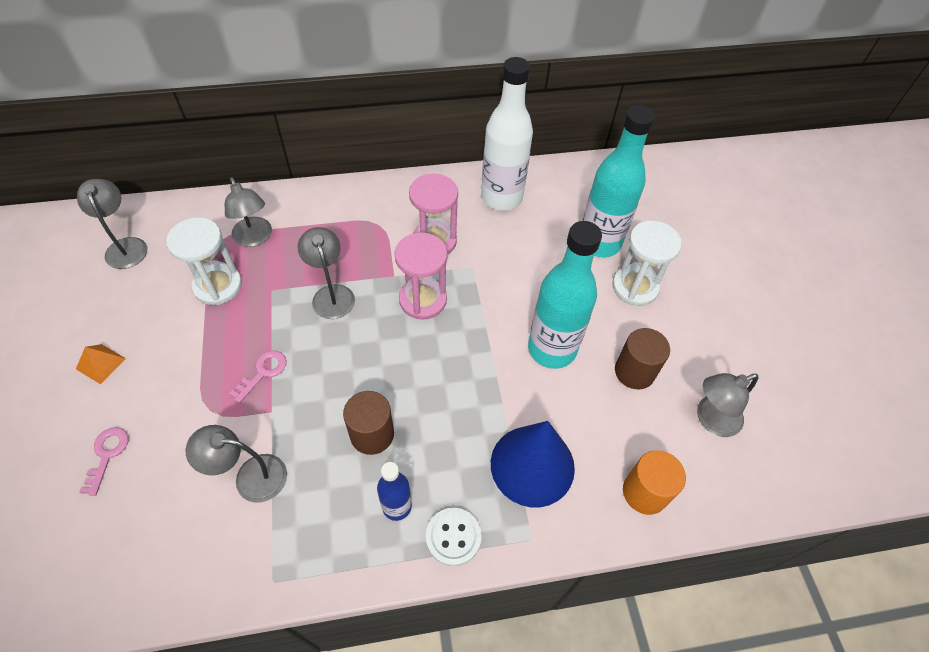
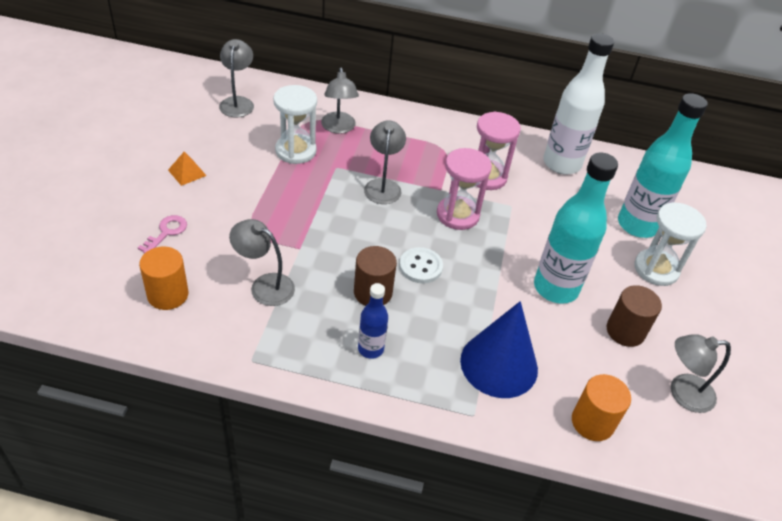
camera: 20 degrees right, 10 degrees down
pink key [229,350,287,403] -> none
white button [426,508,482,566] -> white button moved to [399,247,443,284]
none -> orange cylinder [139,247,189,310]

